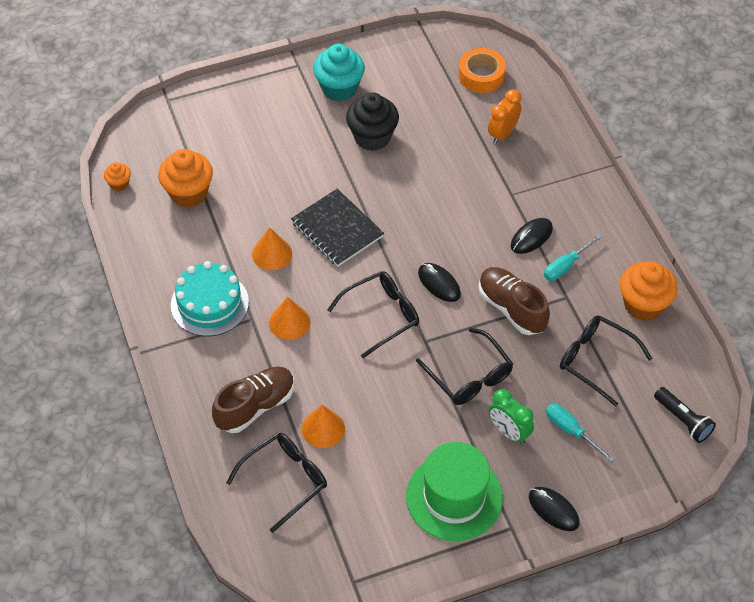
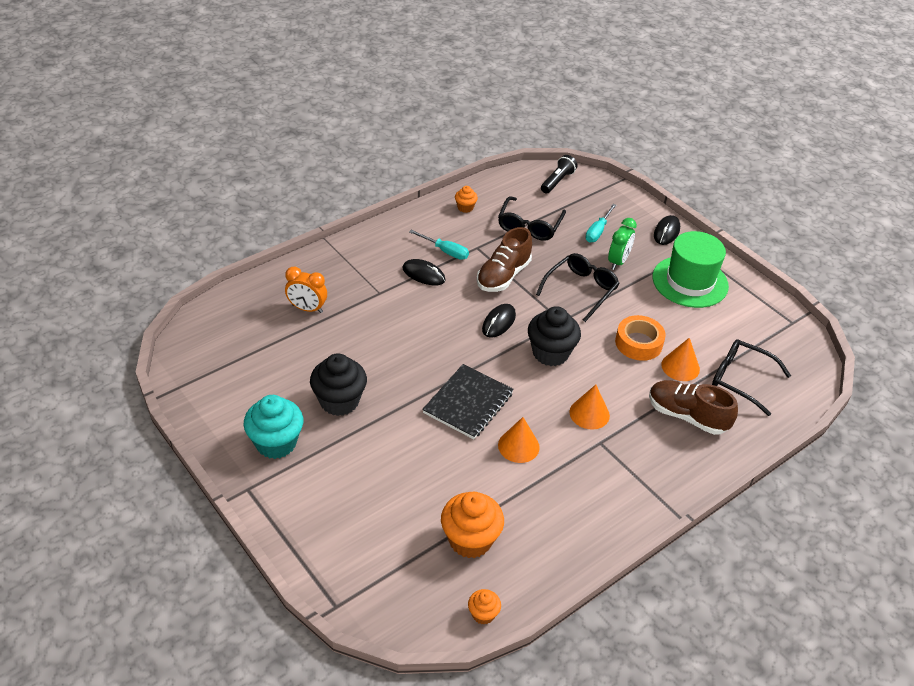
camera: 110 degrees left, 10 degrees down
turquoise cake [171,261,249,336] -> none
black glasses [327,271,419,358] -> black cupcake [528,306,581,366]
orange tape [459,48,506,93] -> orange tape moved to [615,315,666,361]
orange cupcake [620,261,678,321] -> orange cupcake [455,186,478,213], size x0.50

